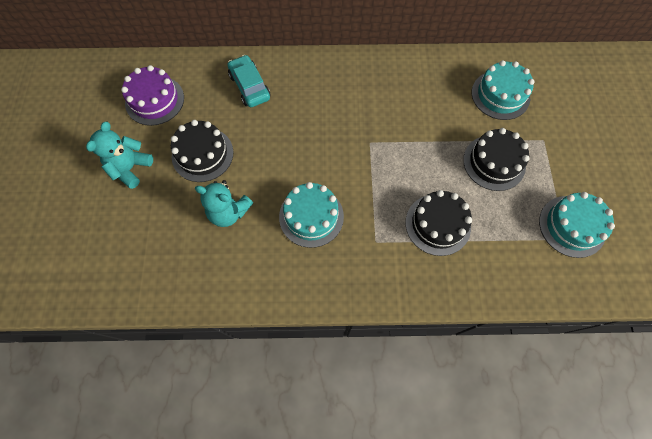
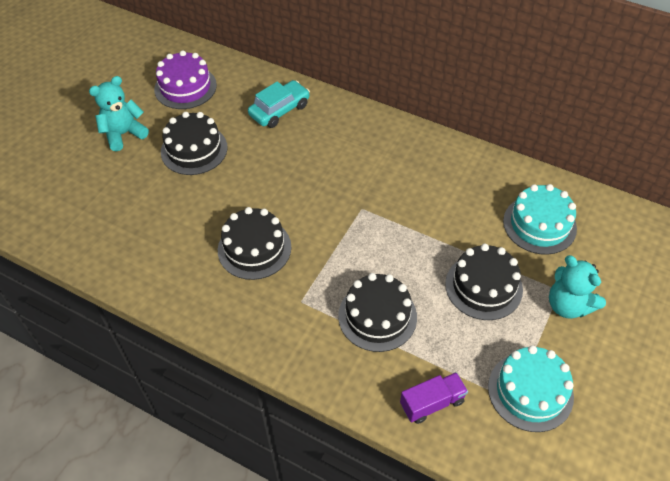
camera: 30 degrees right, 15 degrees down
turquoise teddy bear [195,180,253,227] -> turquoise teddy bear moved to [549,255,606,319]
turquoise car [227,55,270,107] -> turquoise car turned 45 degrees clockwise [248,80,310,128]
turquoise cake [279,182,344,248] -> black cake [218,207,291,280]
none -> purple truck [400,372,468,424]

